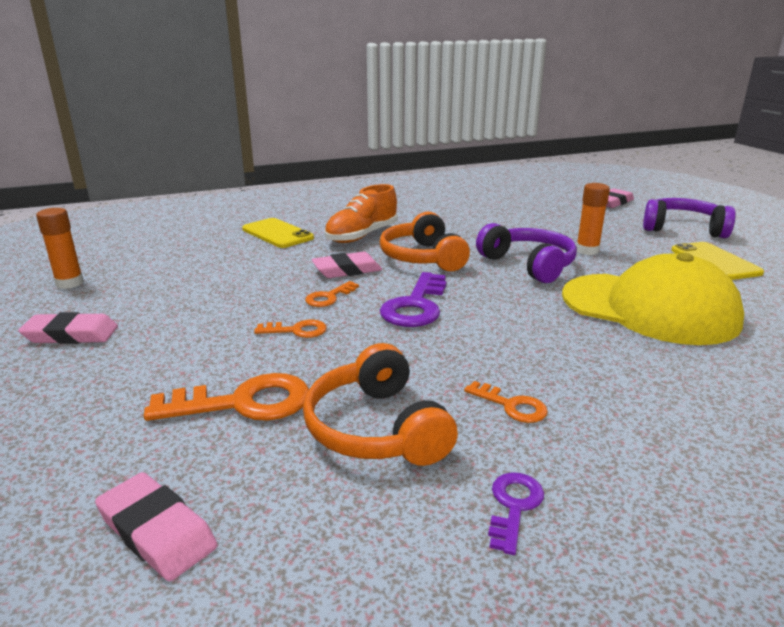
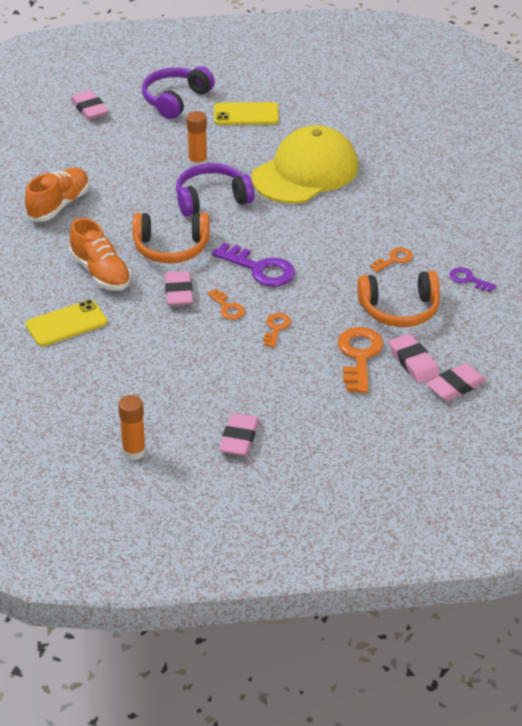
camera: 75 degrees left, 15 degrees up
none -> orange shoe [25,168,89,221]
none -> pink eraser [389,334,440,383]

